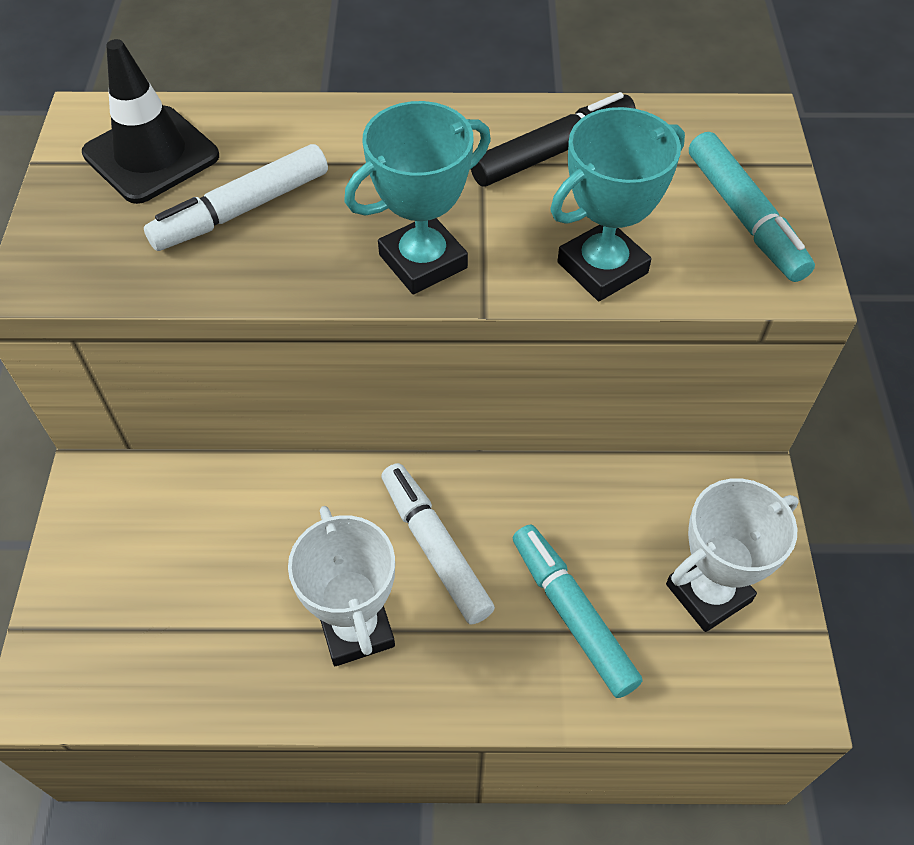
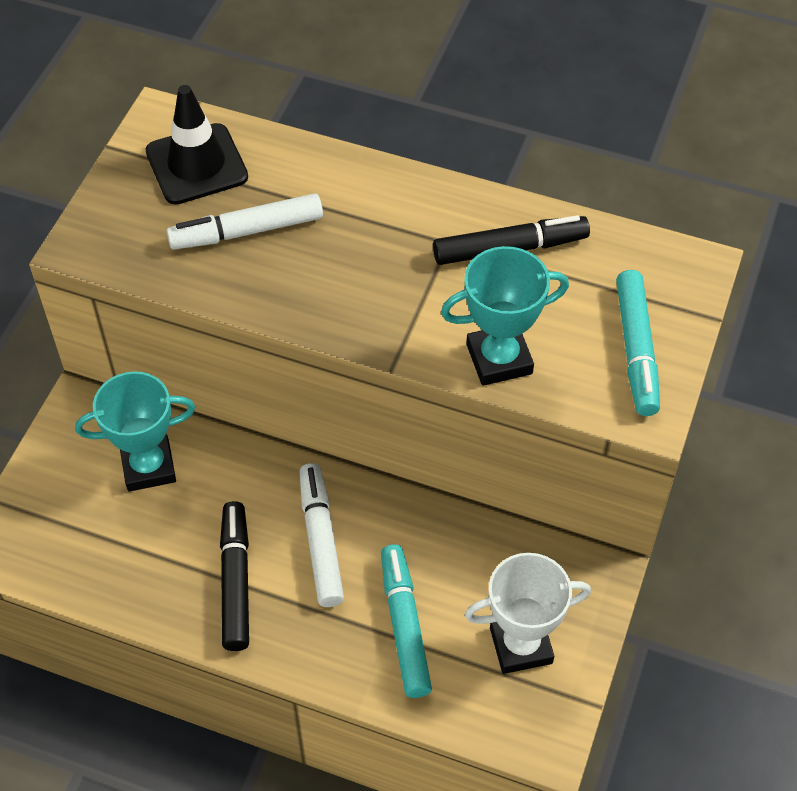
camera: 20 degrees right, 0 degrees up
white trophy [288,506,395,666] -> black marker [220,501,249,651]
turquoise trophy [344,101,491,295] -> turquoise trophy moved to [75,371,195,492]

